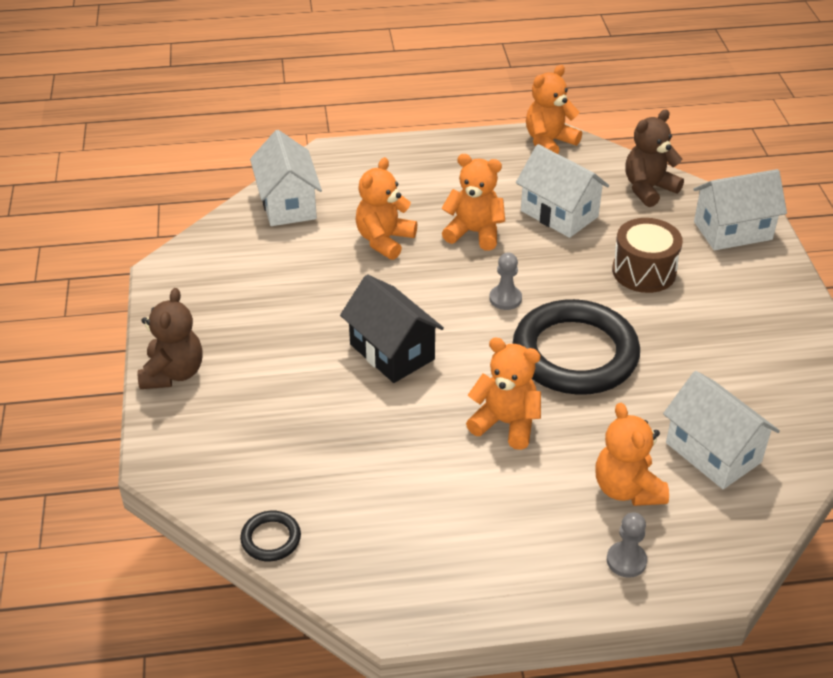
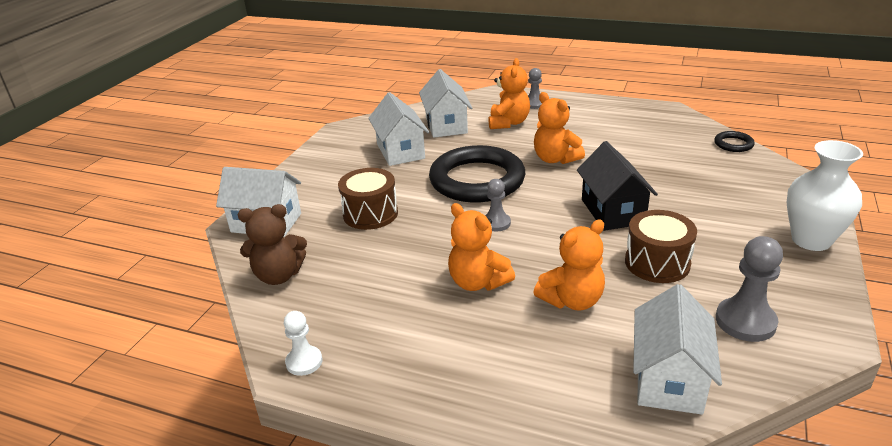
camera: 150 degrees left, 10 degrees down
brown teddy bear [138,288,203,389] -> white vase [787,140,863,251]
white house [516,144,609,238] -> white house moved to [368,92,429,166]
orange teddy bear [526,65,582,154] -> white pawn [284,311,322,376]
none -> brown drum [625,210,697,283]
none -> grey pawn [716,236,783,342]

